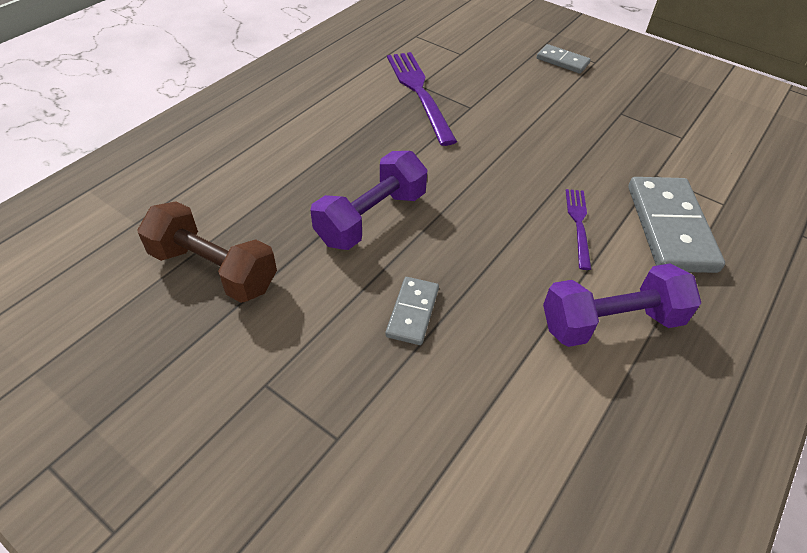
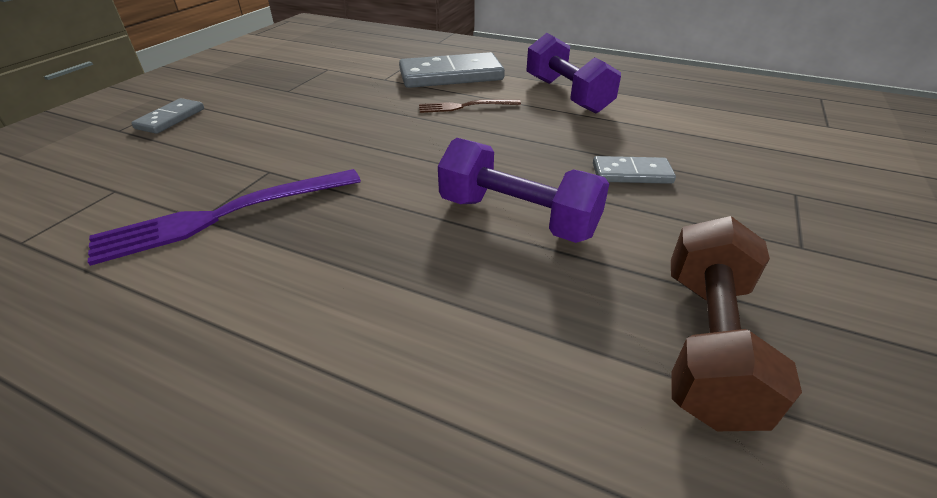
camera: 100 degrees left, 10 degrees down
purple fork [565,189,591,270] -> brown fork [419,99,521,113]

